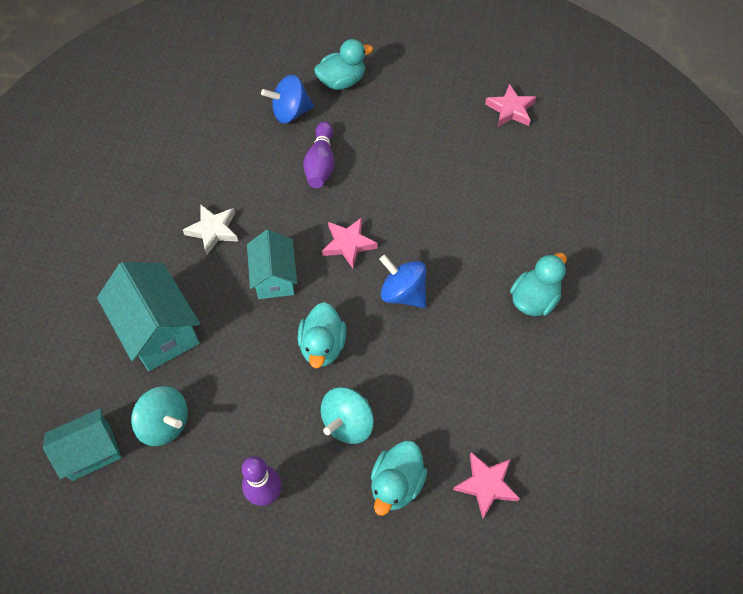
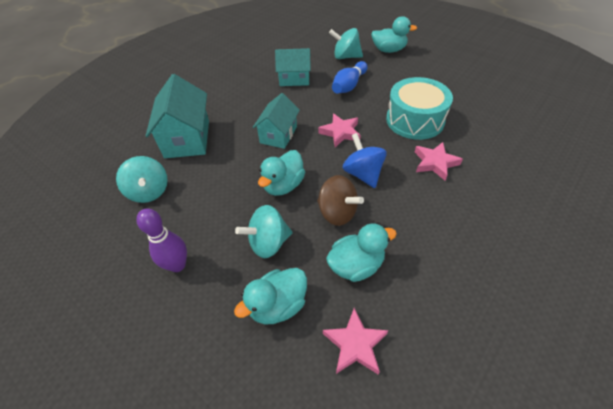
camera: 30 degrees right, 10 degrees down
turquoise house [43,408,122,481] -> turquoise house moved to [275,48,311,86]
white star [183,205,238,255] -> none
blue spinning top [261,75,314,124] -> turquoise spinning top [329,28,363,59]
purple bowling pin [303,121,334,188] -> blue bowling pin [332,61,368,93]
pink star [485,84,536,126] -> pink star moved to [415,142,463,180]
turquoise duck [510,253,567,316] -> turquoise duck moved to [326,223,397,282]
none -> brown spinning top [317,175,364,226]
none -> turquoise drum [386,77,453,140]

